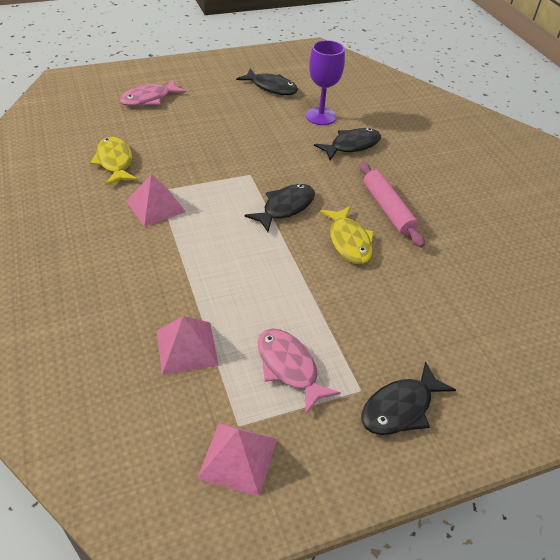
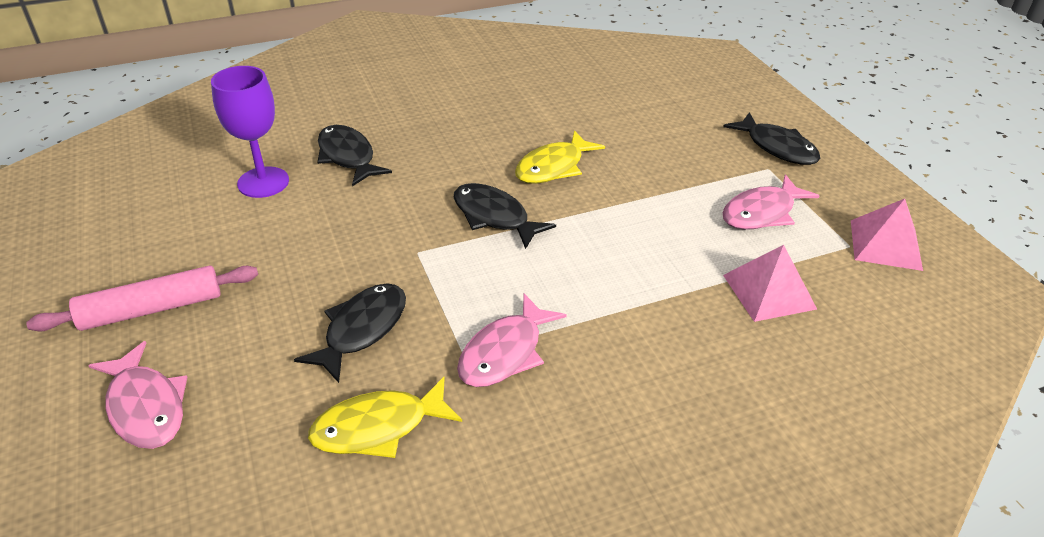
camera: 90 degrees left, 5 degrees down
pink pyramid [127,174,186,227] -> pink fish [457,294,567,387]
black fish [236,68,298,95] -> black fish moved to [294,283,406,383]
yellow fish [320,206,374,264] -> yellow fish turned 150 degrees clockwise [515,130,605,184]
pink rolling pin [360,162,425,247] -> pink rolling pin moved to [26,266,258,332]

